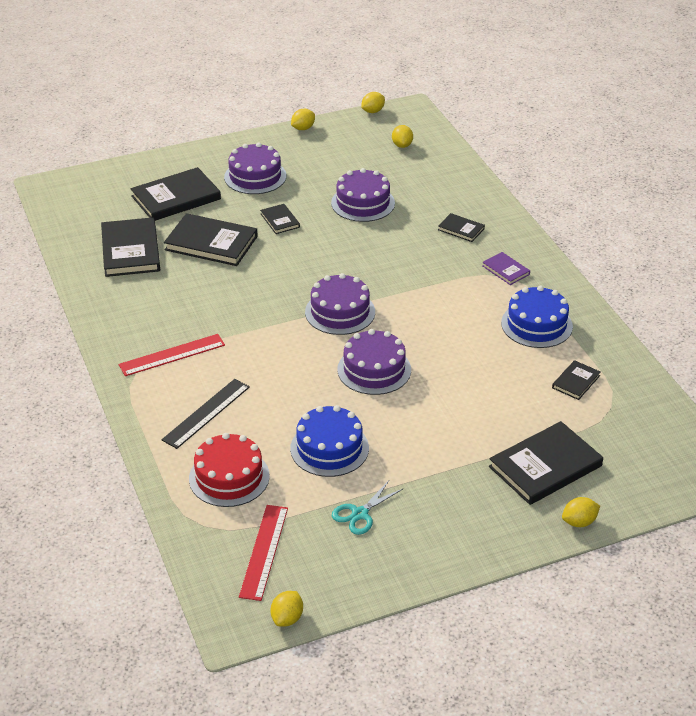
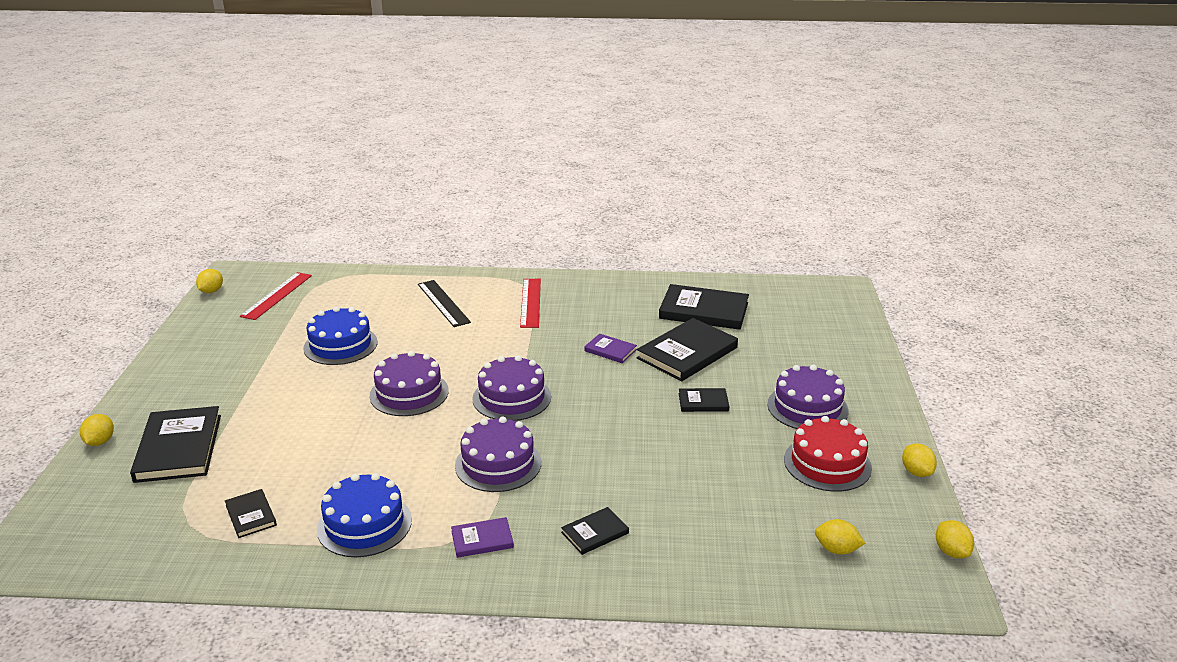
camera: 115 degrees right, 10 degrees down
black book [130,167,221,221] -> none
red cake [189,433,269,507] -> red cake moved to [784,416,872,492]
red ruler [239,505,288,601] -> red ruler turned 75 degrees clockwise [240,272,312,320]
yellow lemon [270,591,303,627] -> yellow lemon turned 60 degrees clockwise [196,269,223,293]
purple cake [331,168,395,222] -> purple cake moved to [455,417,541,492]
turquoise scissors [332,481,403,535] -> none
none -> purple book [584,334,637,363]

